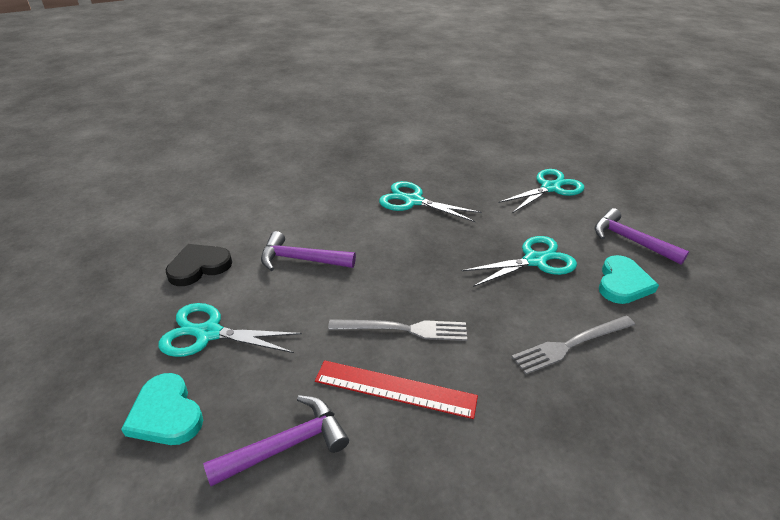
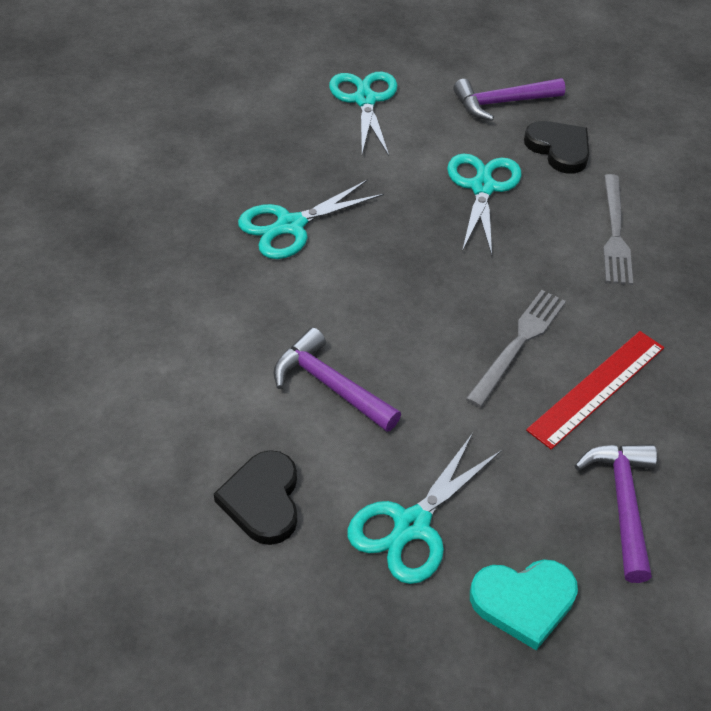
camera: 60 degrees left, 10 degrees up
purple hammer [261,231,356,271] -> purple hammer turned 90 degrees clockwise [274,328,401,432]
turquoise heart [599,255,659,304] -> black heart [524,121,589,174]

